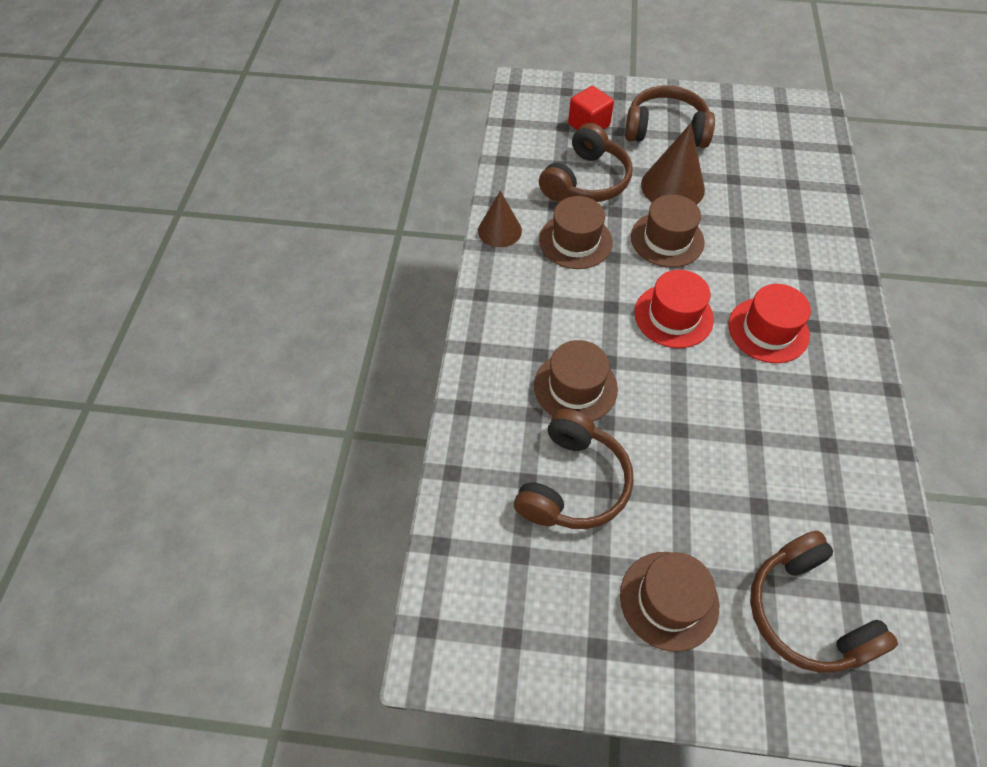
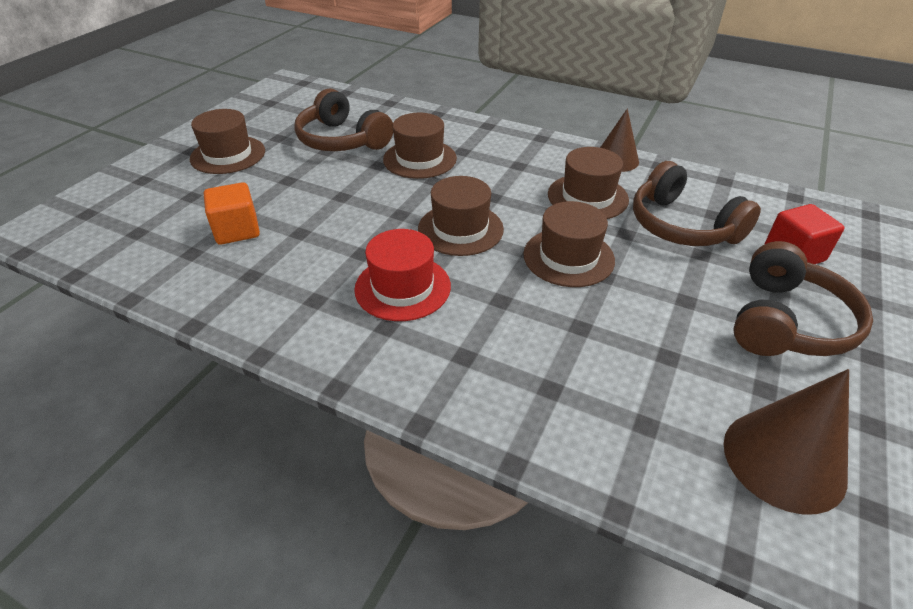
camera: 110 degrees right, 15 degrees down
red hat [634,270,714,348] -> brown hat [418,176,504,256]
brown cone [641,123,705,205] -> brown cone moved to [724,369,849,514]
brown headphones [750,531,898,673] -> none
none -> orange cube [204,182,260,245]

